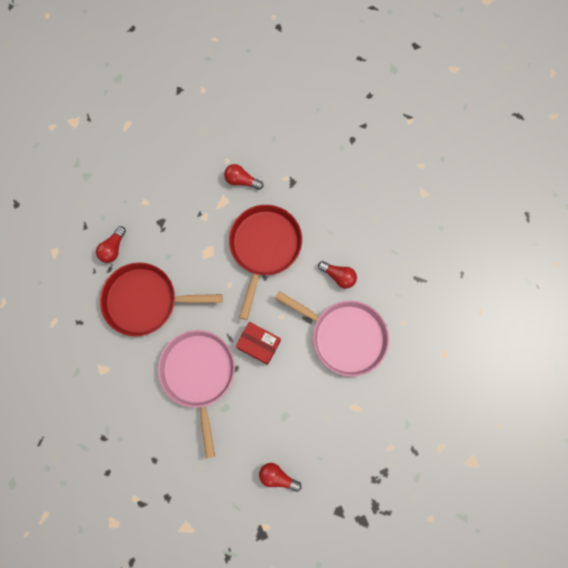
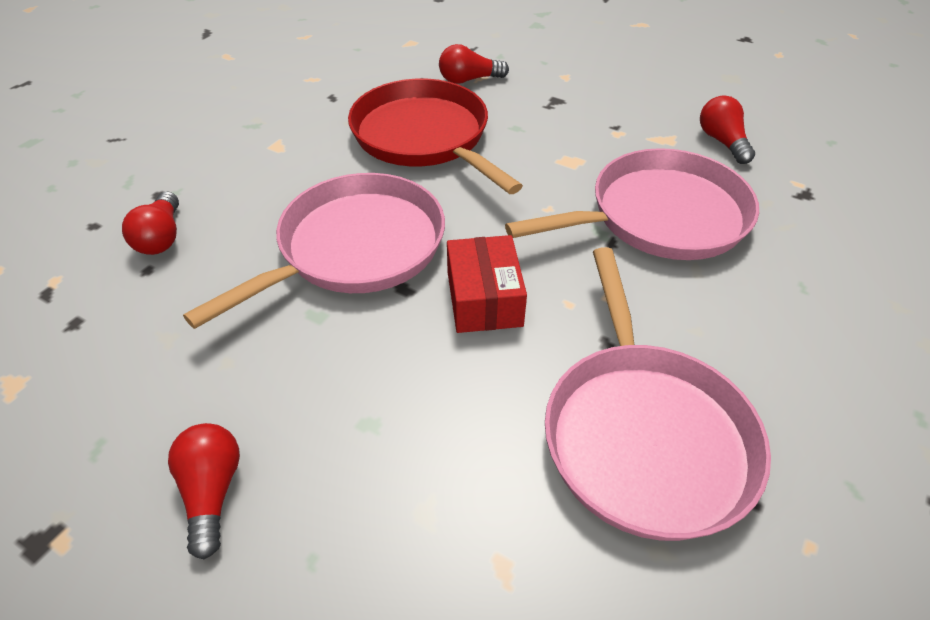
camera: 55 degrees right, 30 degrees down
red pan [229,205,302,320] -> pink pan [505,148,759,260]
red light bulb [318,261,357,289] -> red light bulb moved to [122,191,179,255]

